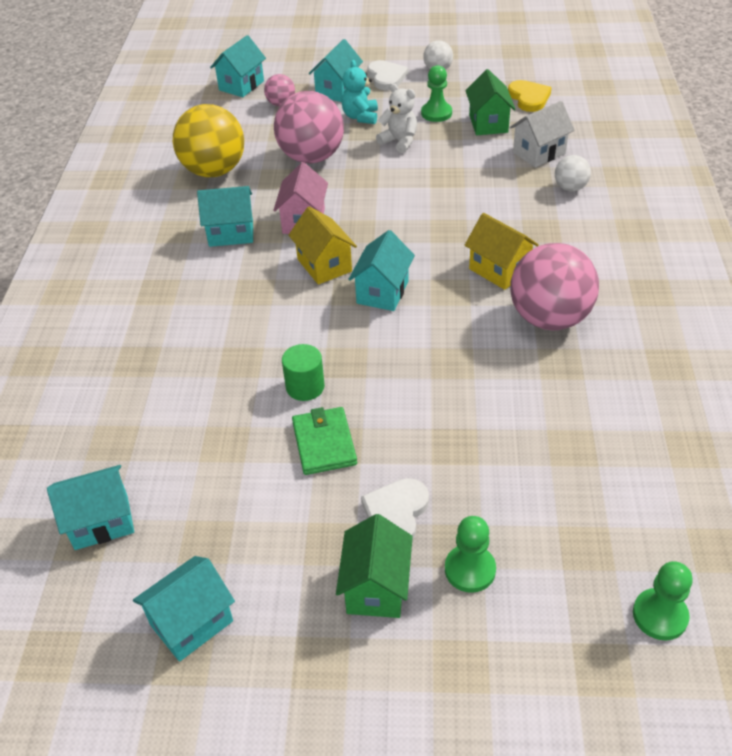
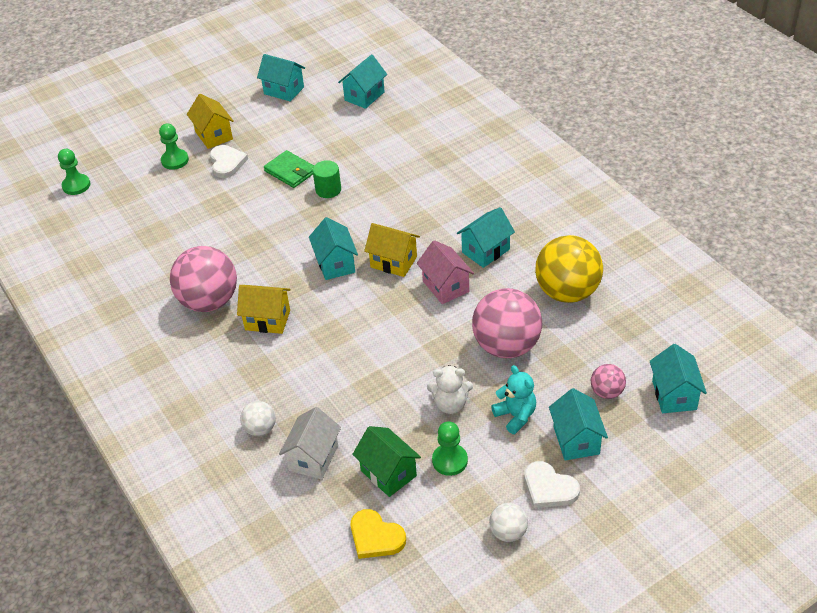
camera: 145 degrees right, 0 degrees up
turquoise house [133,556,235,662] -> turquoise house turned 75 degrees counterclockwise [257,54,305,102]
green house [336,514,413,618] -> yellow house [187,94,234,149]

